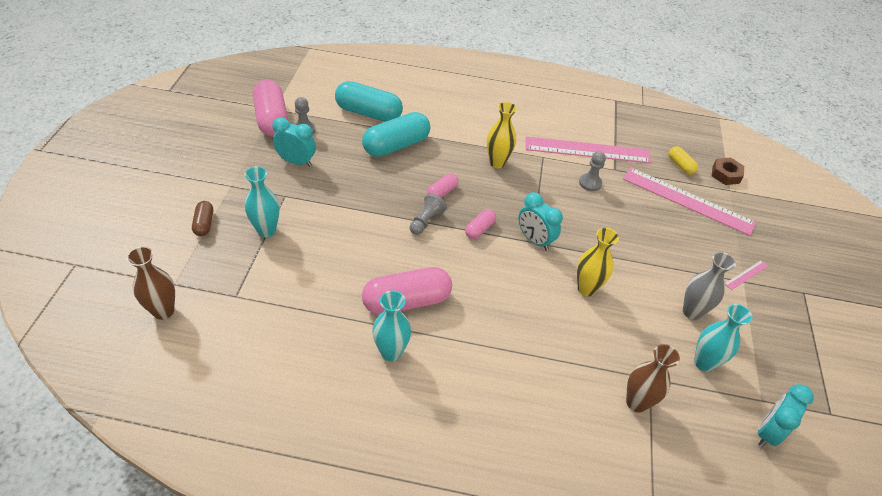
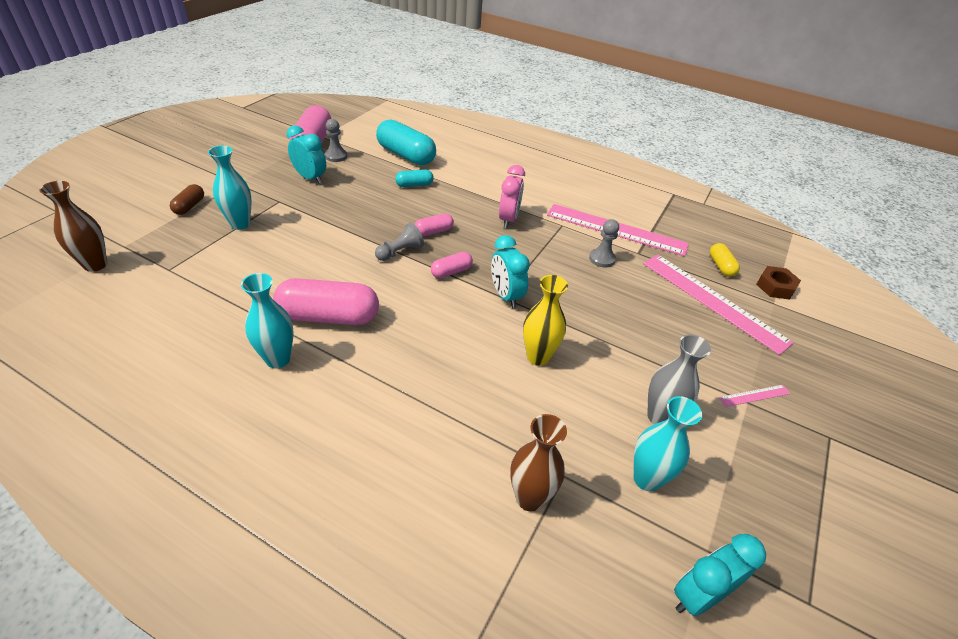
camera: 20 degrees right, 5 degrees down
turquoise capsule [362,112,430,157] -> turquoise capsule [395,170,434,187], size x0.50
yellow vase [487,102,517,168] -> pink clock [499,165,525,228]

